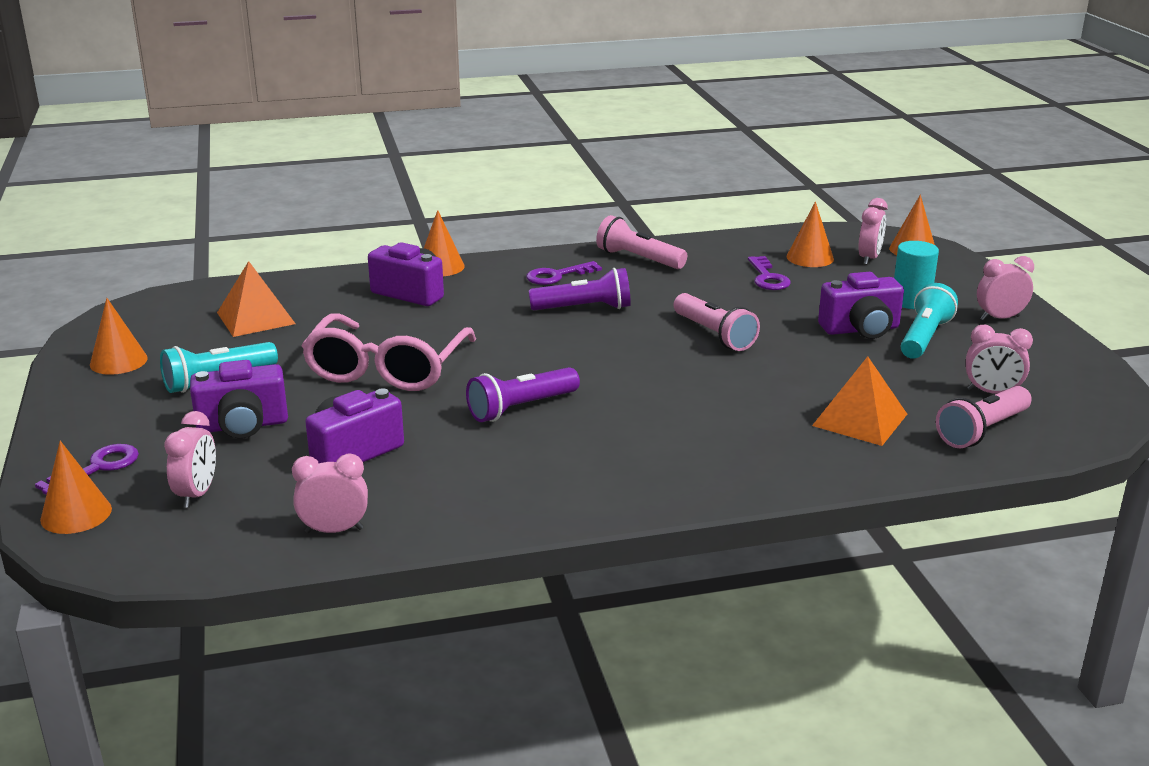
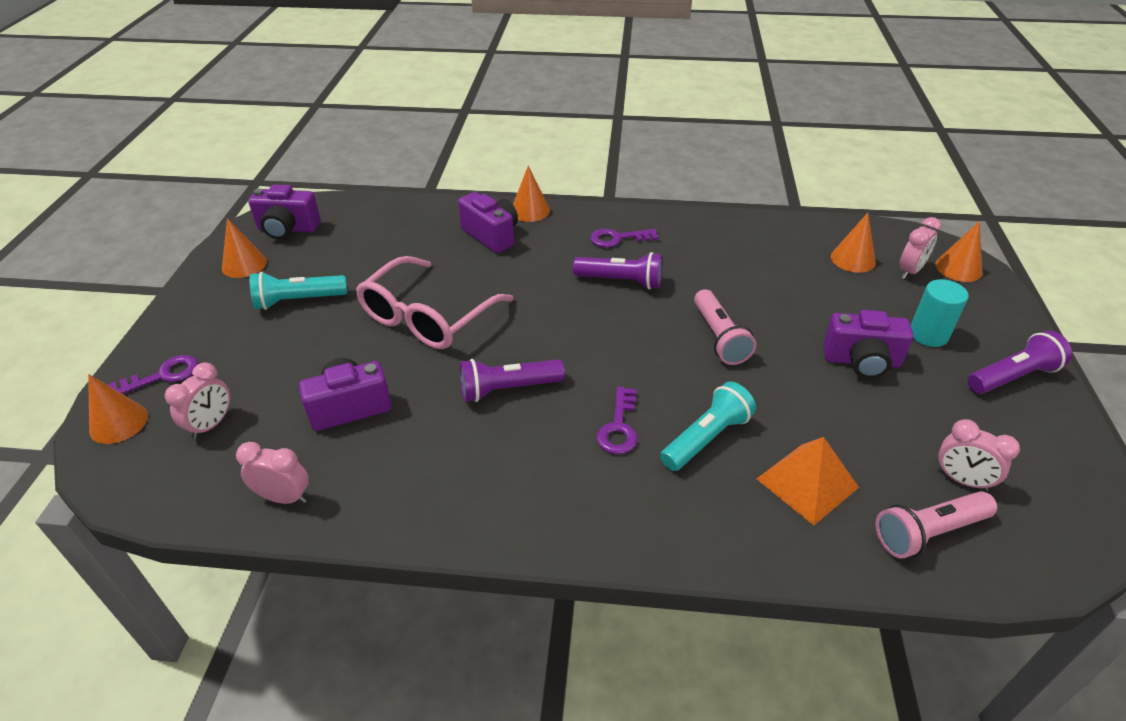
camera: 20 degrees right, 15 degrees up
purple camera [190,360,288,439] -> purple camera moved to [248,185,321,239]
orange pyramid [217,261,296,337] -> none
pink flashlight [596,215,687,269] -> none
purple key [748,256,791,290] -> purple key moved to [597,387,638,454]
turquoise flashlight [901,283,958,359] -> turquoise flashlight moved to [660,381,756,471]
pink clock [977,256,1034,321] -> purple flashlight [967,331,1072,394]

